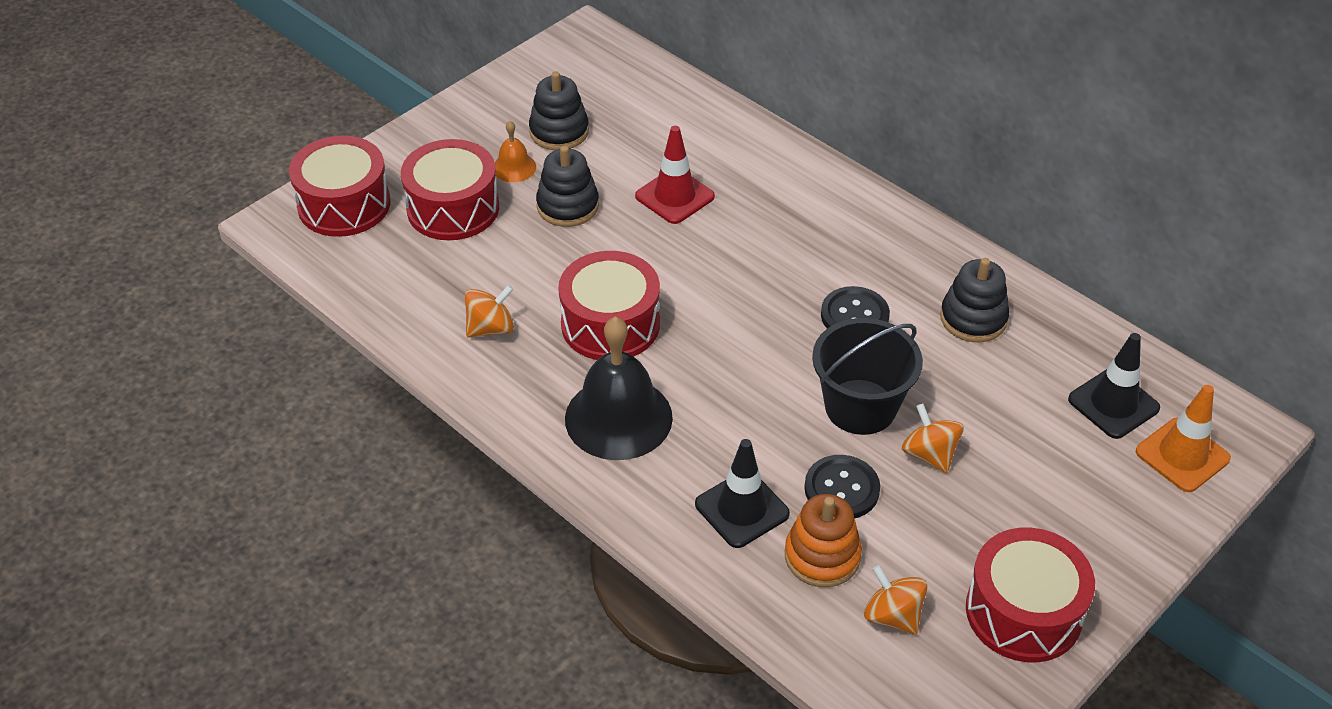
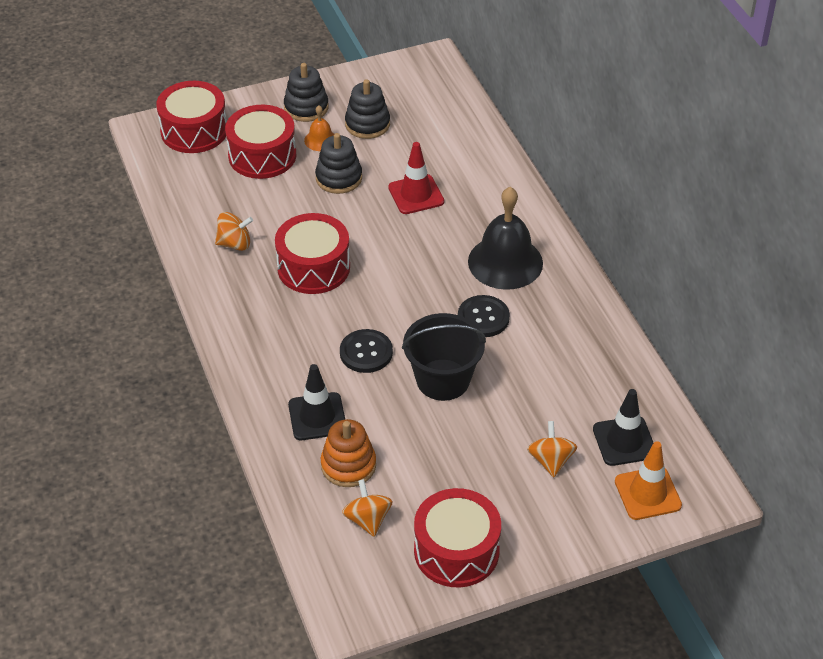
camera: 25 degrees right, 0 degrees up
black bell [565,317,673,460] -> black bell moved to [468,187,543,290]
black button [804,455,880,519] -> black button moved to [340,329,393,373]
orange spinning top [902,403,964,473] -> orange spinning top moved to [527,421,577,477]
black stacking toy [940,258,1009,342] -> black stacking toy moved to [284,63,329,122]

